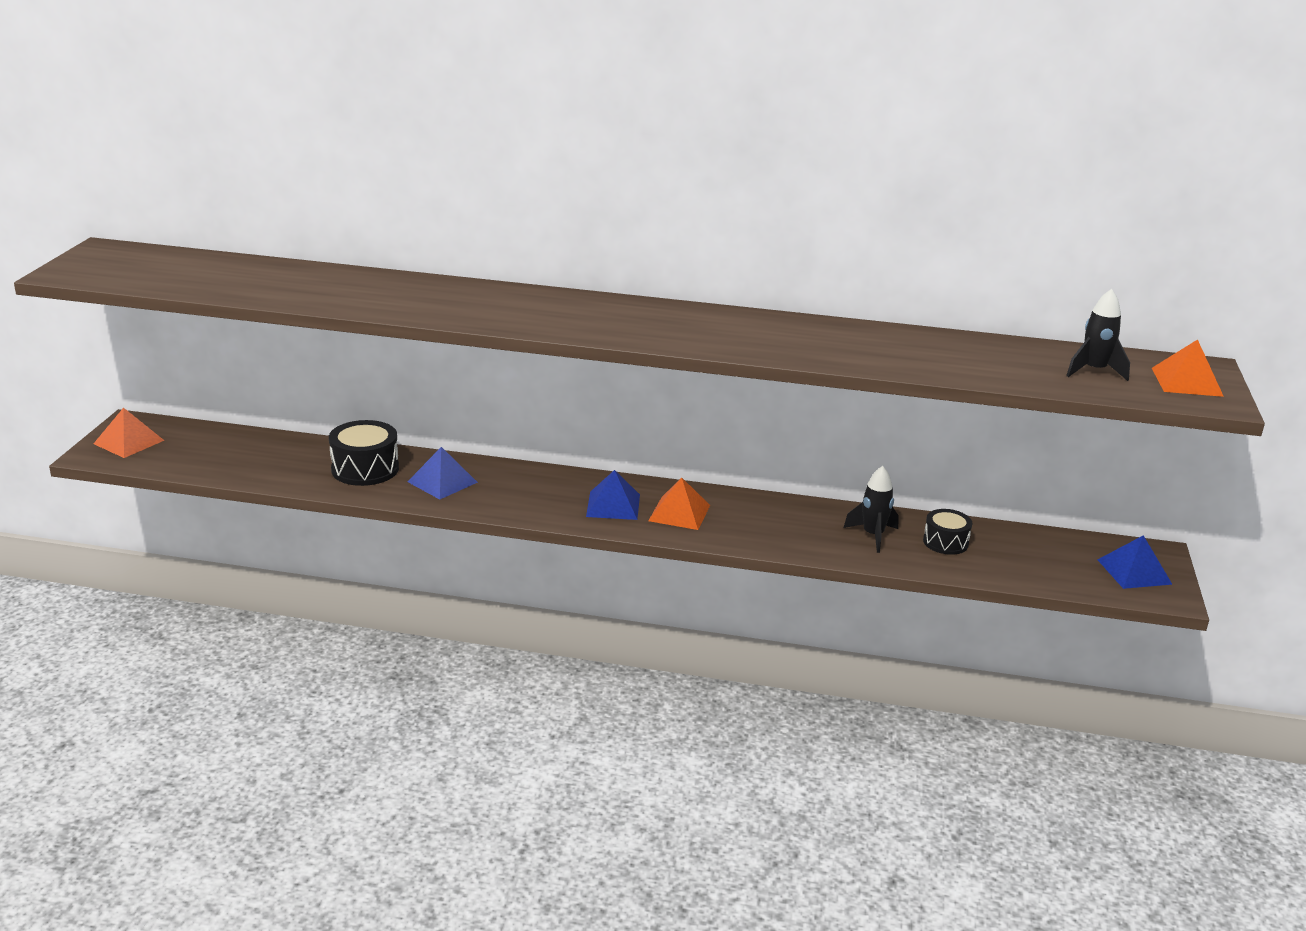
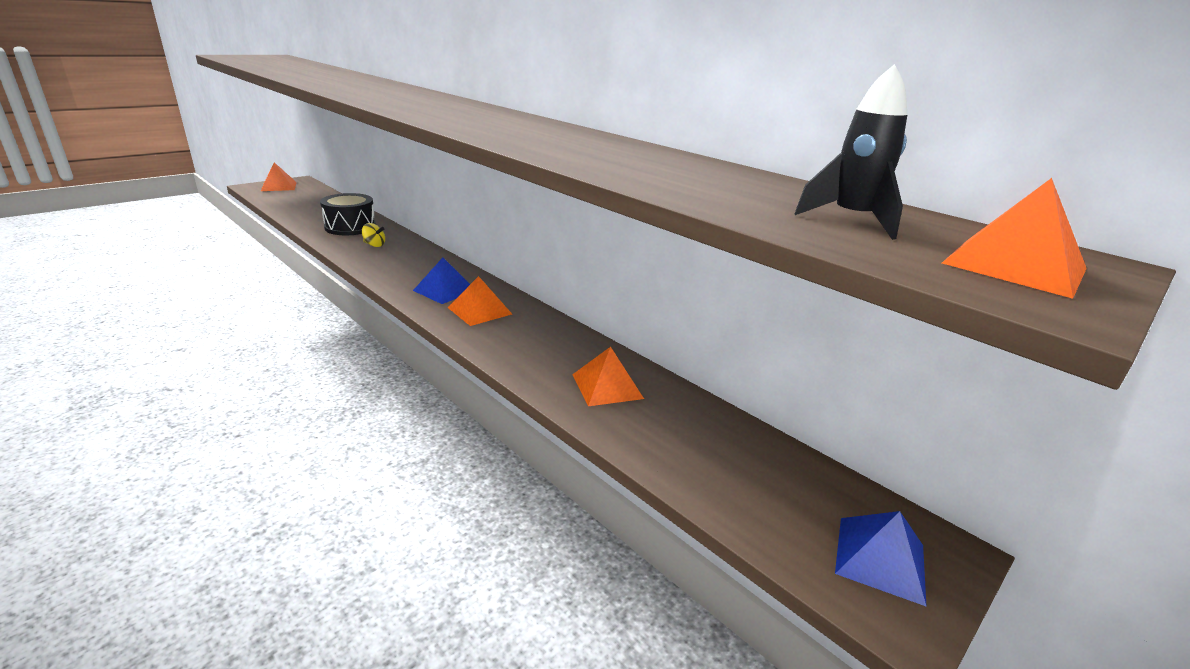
camera: 35 degrees right, 0 degrees up
blue pyramid [407,447,478,500] -> yellow spinning top [362,223,385,247]
black rocket [844,466,899,553] -> orange pyramid [572,347,644,406]
black drum [923,509,972,555] -> none

